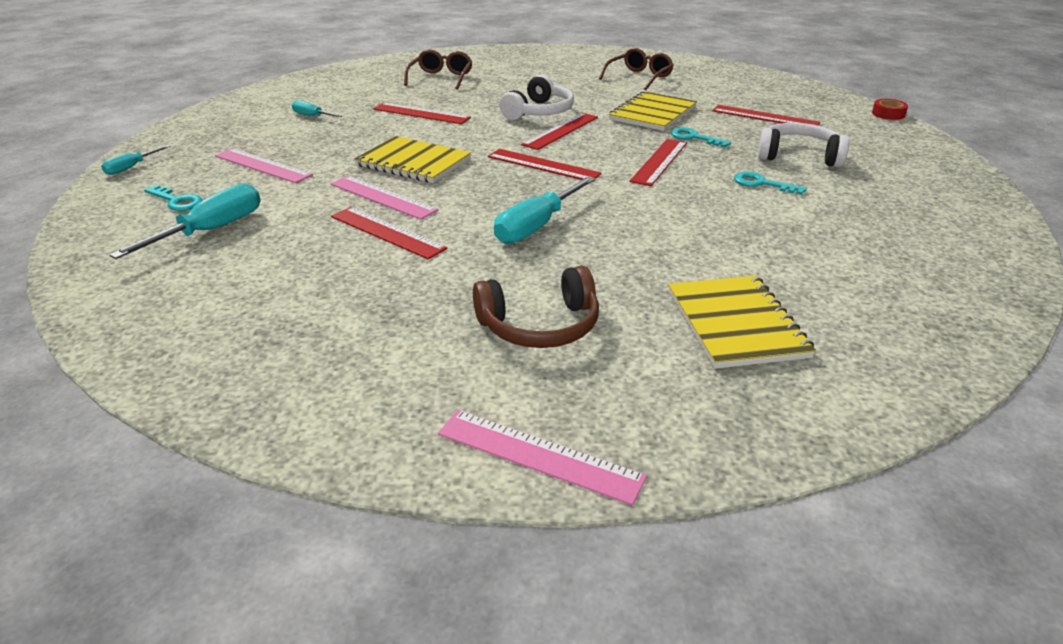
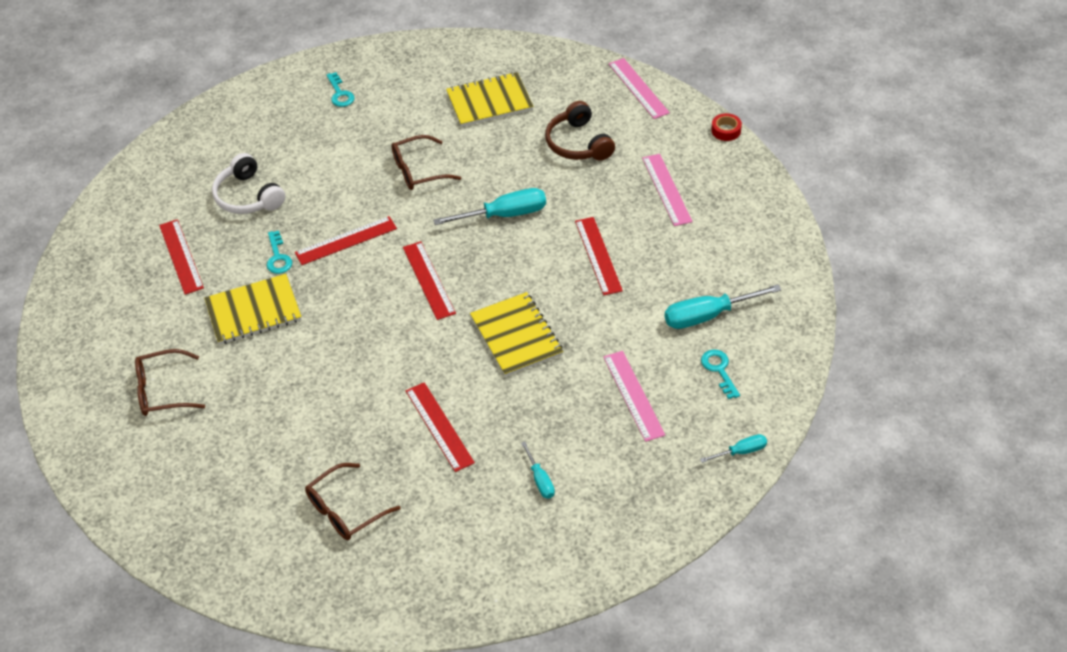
camera: 140 degrees left, 15 degrees up
pink ruler [331,176,438,219] -> pink ruler moved to [642,154,693,226]
brown headphones [473,266,599,348] -> brown headphones turned 135 degrees counterclockwise [545,101,615,161]
white headphones [499,75,574,120] -> none
red ruler [521,113,598,150] -> none
yellow notebook [668,276,816,369] -> yellow notebook turned 45 degrees clockwise [446,72,534,127]
turquoise key [734,172,807,195] -> turquoise key moved to [327,72,354,107]
red tape [872,99,908,120] -> red tape moved to [711,113,742,141]
none -> brown glasses [391,135,461,190]

